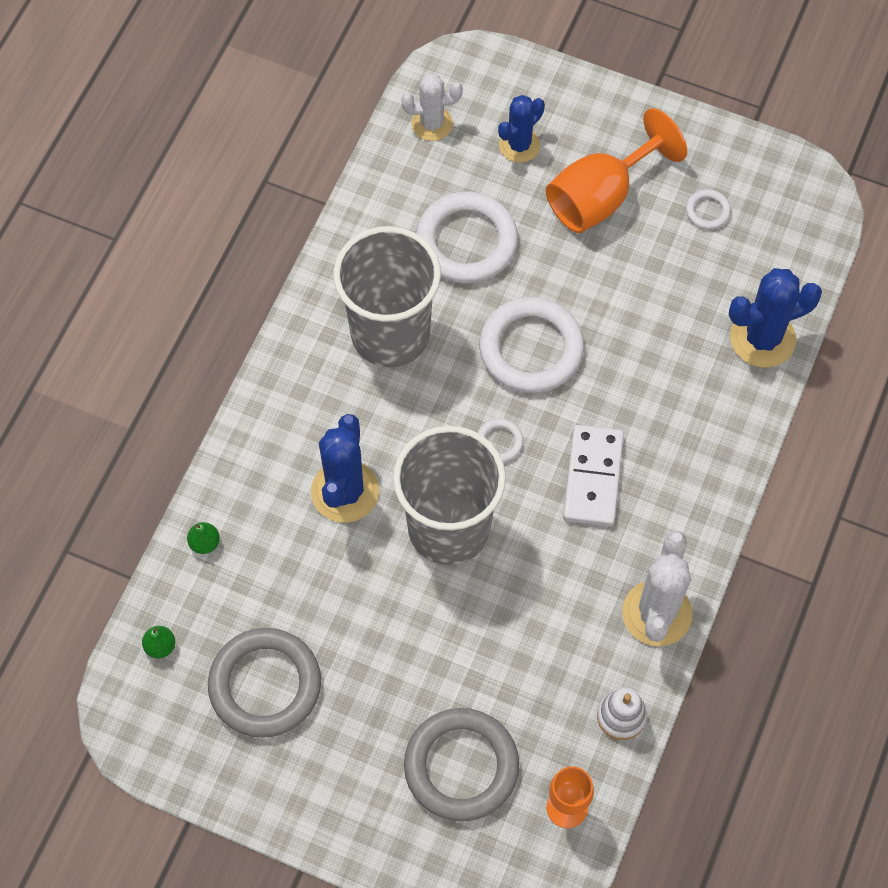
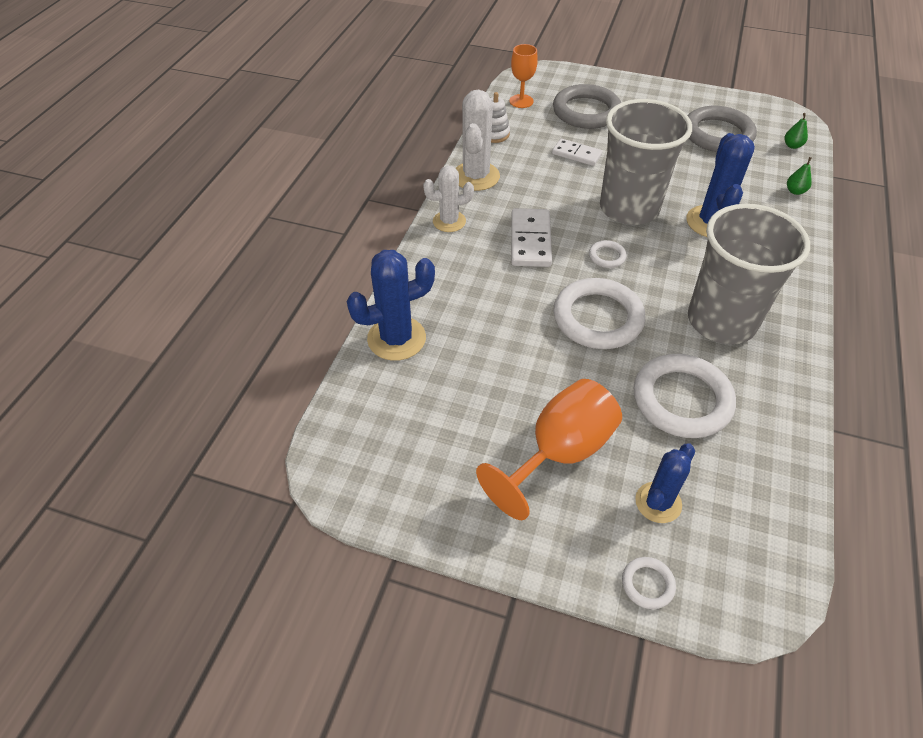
camera: 175 degrees right, 15 degrees down
white cactus [401,73,463,141] -> white cactus moved to [423,166,474,232]
white ring [686,189,731,229] -> white ring moved to [622,557,676,609]
none -> white domino [552,139,602,166]

